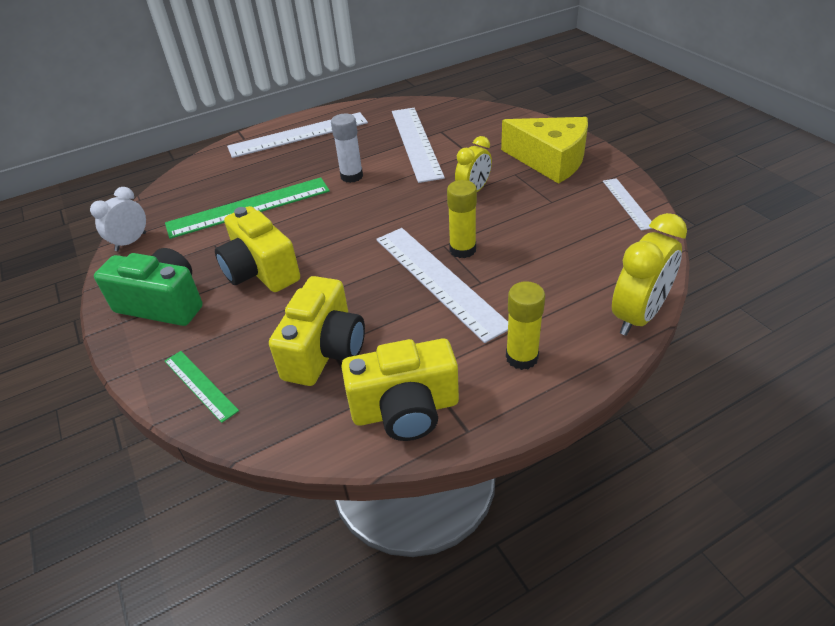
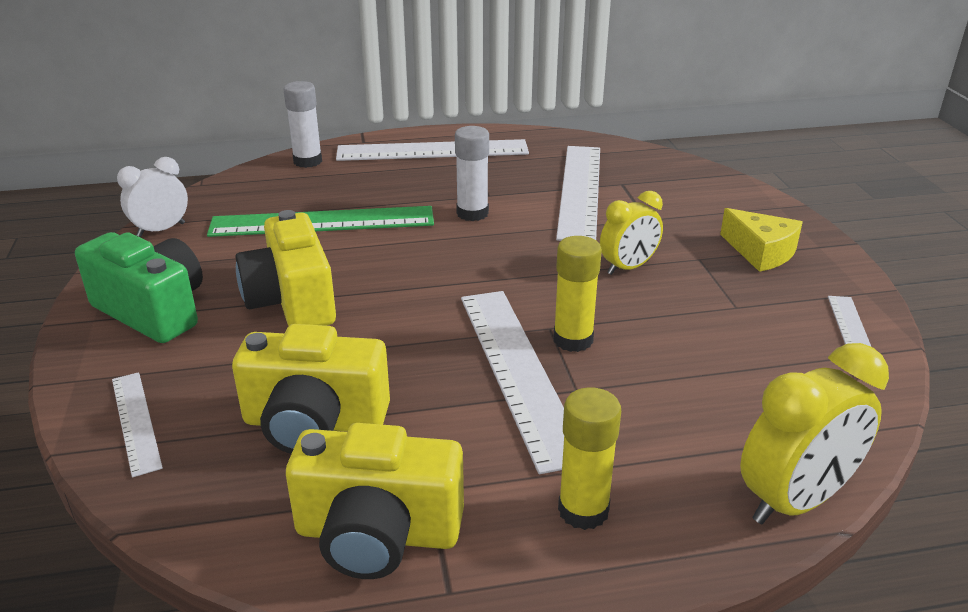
camera: 15 degrees right, 10 degrees down
green ruler [165,351,239,423] -> white ruler [112,372,163,478]
yellow camera [269,276,365,386] -> yellow camera turned 60 degrees clockwise [232,324,390,454]
yellow cheese [501,117,588,184] -> yellow cheese [720,208,803,272], size x0.61
none -> white glue stick [283,81,322,168]

